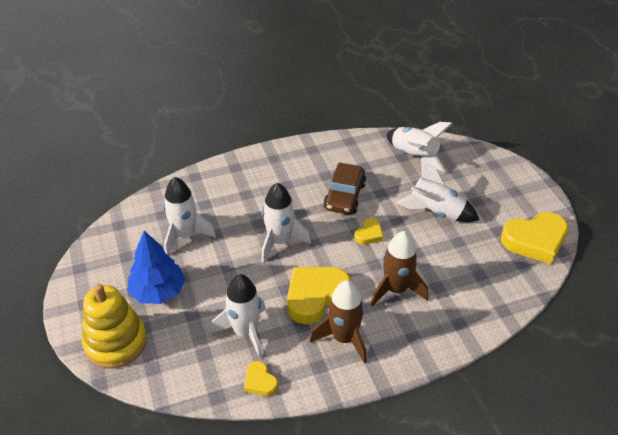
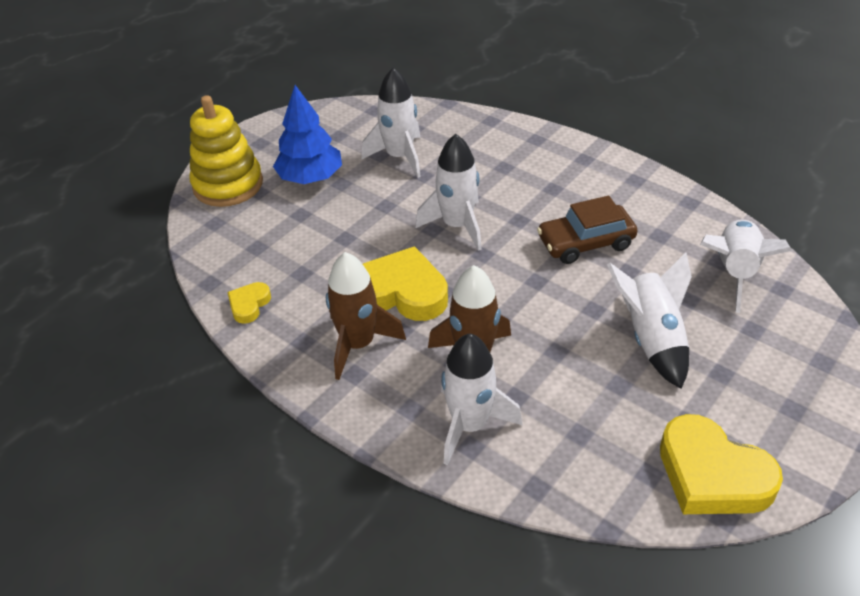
camera: 60 degrees right, 0 degrees up
white rocket [211,274,266,359] -> white rocket moved to [441,333,522,465]
yellow heart [355,218,383,245] -> none

